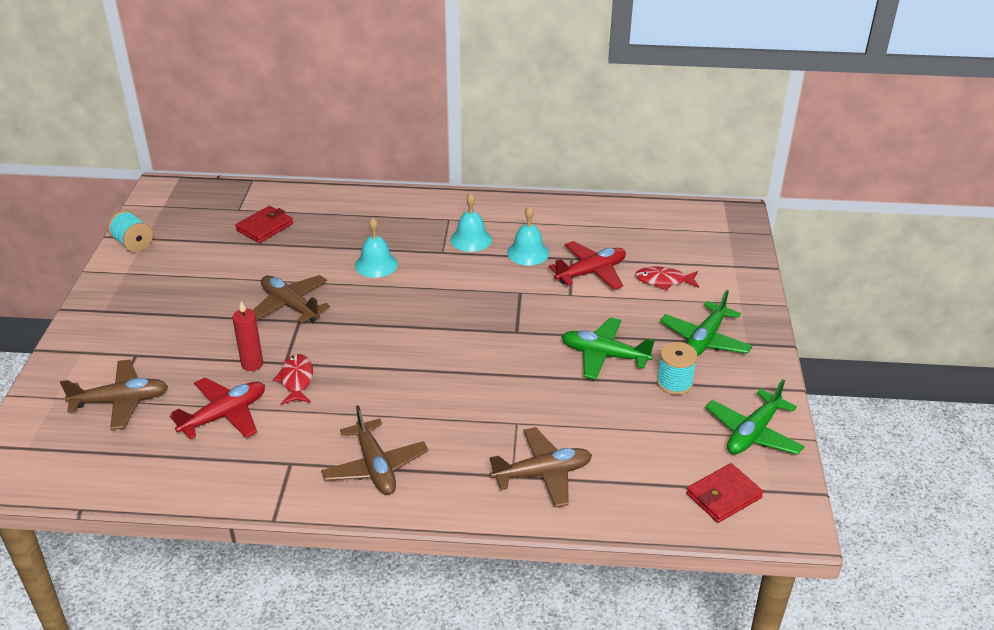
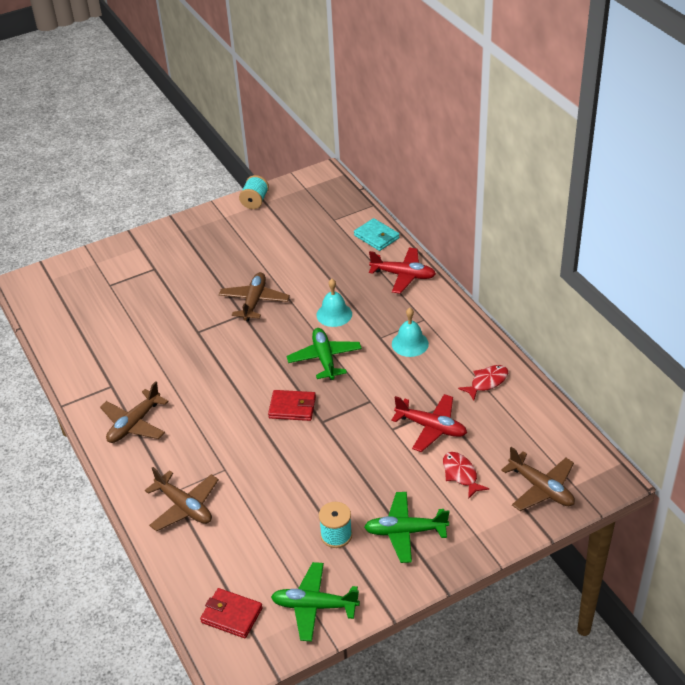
camera: 60 degrees right, 5 degrees up
brown plane [60,359,168,430] -> brown plane moved to [501,447,575,511]
red plane [170,378,265,439] -> red plane moved to [369,247,436,294]
red candle [232,301,263,371] -> none
red wallet [235,206,293,243] -> red wallet moved to [268,390,316,421]
red fish [273,354,313,405] -> red fish moved to [458,365,508,401]
turquoise bell [507,206,549,265] -> none
green plane [562,317,655,380] -> green plane moved to [287,328,362,380]
none -> turquoise wallet [354,218,400,251]

